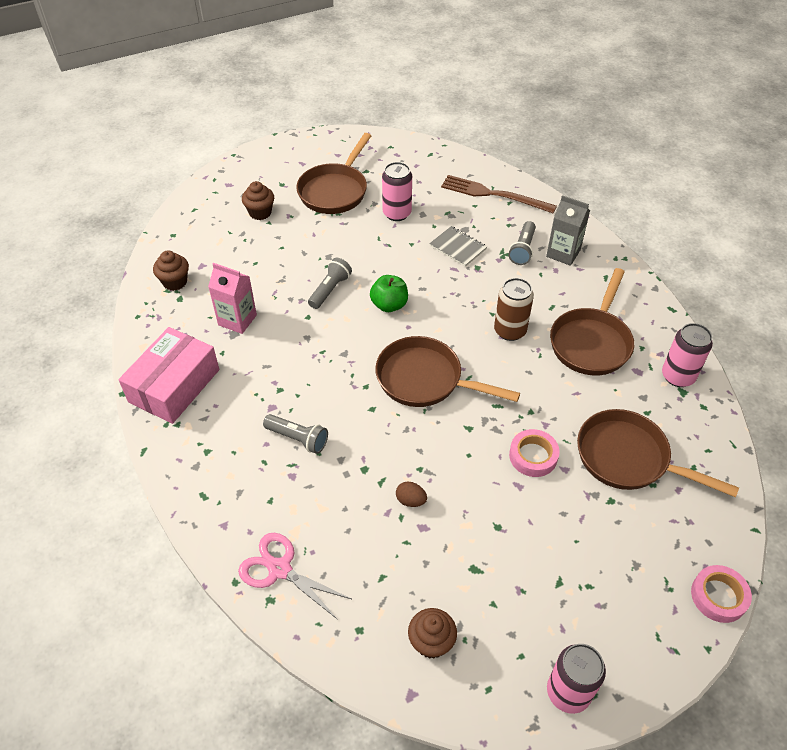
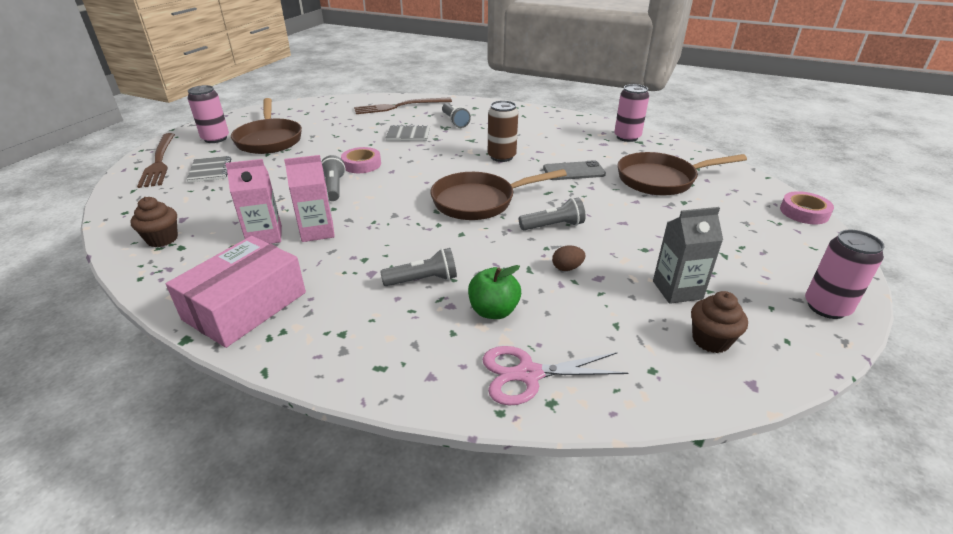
camera: 40 degrees left, 15 degrees down
pink box [119,327,219,424] -> pink box turned 45 degrees clockwise [166,236,306,348]
brown cupcake [242,181,274,220] -> grey notebook [186,156,231,183]
green apple [370,275,408,312] -> green apple moved to [468,265,521,319]
pink can [382,162,412,221] -> pink can moved to [188,85,229,143]
pink tape [509,429,560,477] -> pink tape moved to [341,147,381,173]
grey carton [546,195,590,266] -> grey carton moved to [653,207,723,304]
brown pan [550,268,634,375] -> none
none -> brown fork [137,133,175,188]
none -> pink carton [284,155,335,242]
none -> grey flashlight [519,197,585,230]
none -> grey phone [543,160,606,180]

